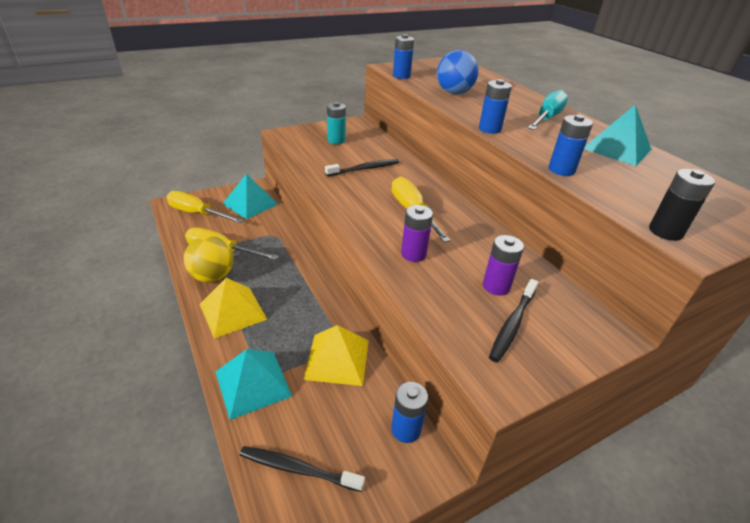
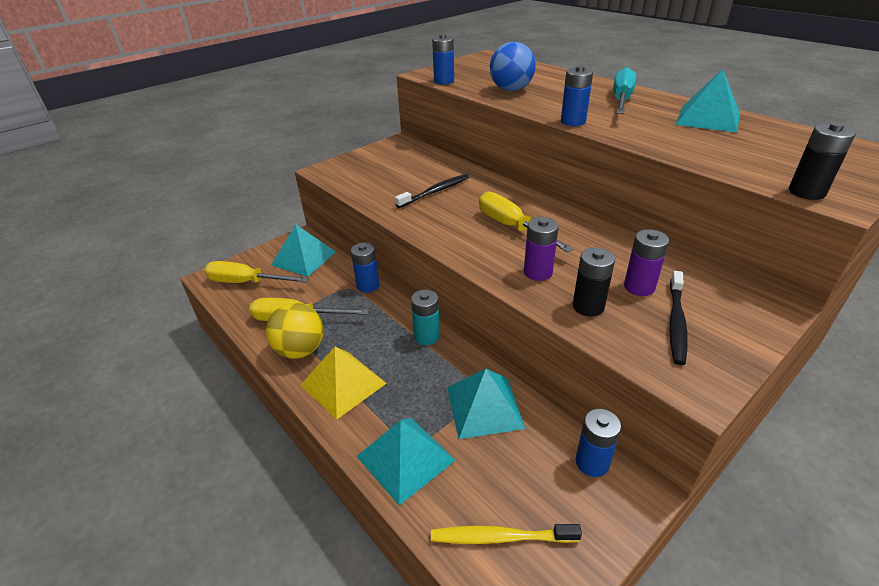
camera: 10 degrees left, 0 degrees up
black toothbrush [240,446,365,492] -> yellow toothbrush [431,524,582,544]
yellow pyramid [303,325,369,386] -> turquoise pyramid [447,369,525,439]
turquoise battery [327,102,346,144] -> turquoise battery moved to [411,290,440,345]
blue battery [548,114,593,176] -> blue battery moved to [351,243,379,293]
none -> black battery [573,247,615,316]

